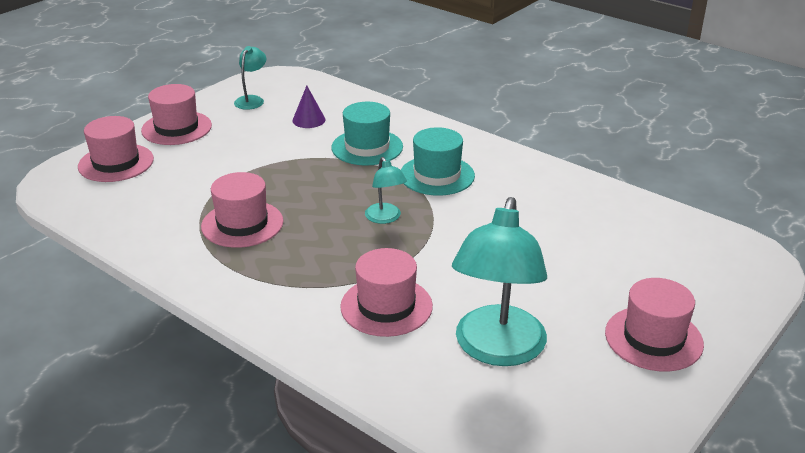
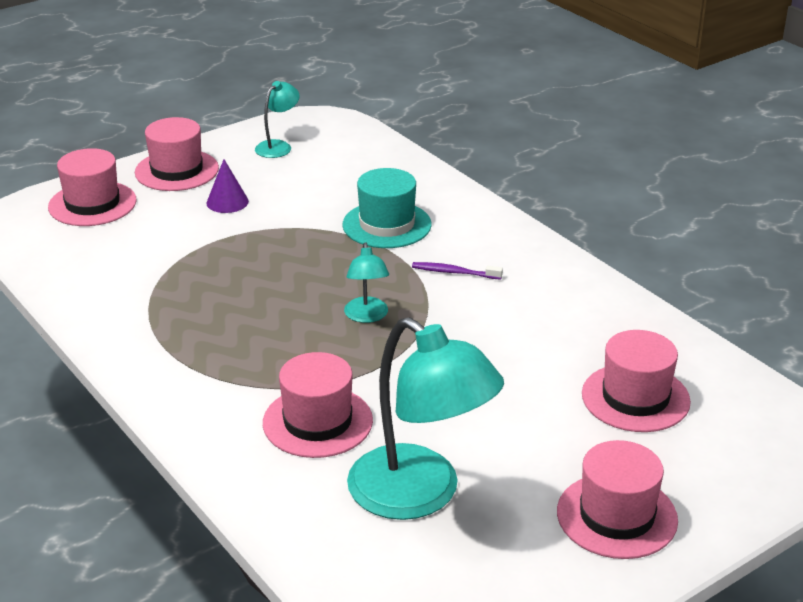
camera: 15 degrees right, 0 degrees up
pink hat [201,172,283,248] -> pink hat moved to [582,330,691,432]
purple cone [292,85,326,128] -> purple cone moved to [206,159,249,213]
turquoise hat [401,127,475,195] -> purple toothbrush [412,262,503,280]
turquoise lamp [452,197,547,366] -> turquoise lamp turned 75 degrees counterclockwise [347,317,504,520]

